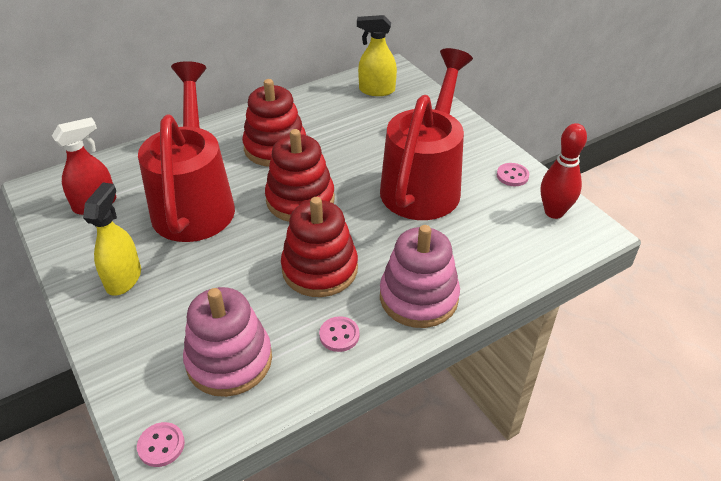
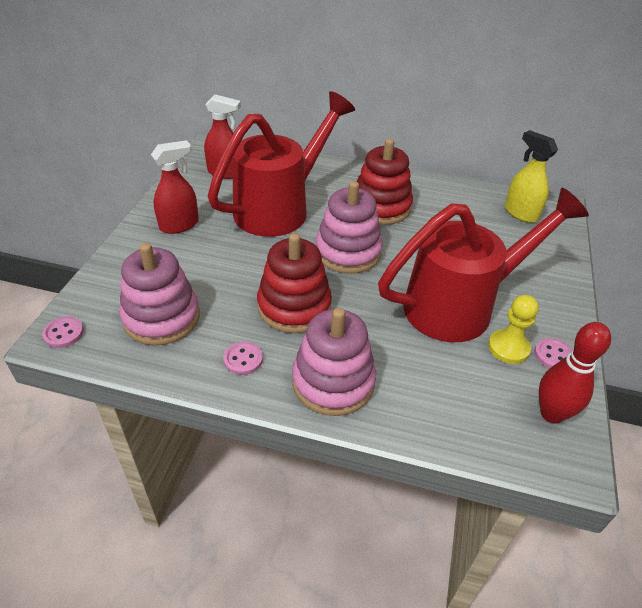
camera: 45 degrees right, 0 degrees up
yellow spray bottle [83,183,141,296] -> red spray bottle [151,140,199,234]
red stacking toy [265,129,335,222] -> pink stacking toy [316,181,383,274]
none -> yellow pawn [488,295,539,364]

